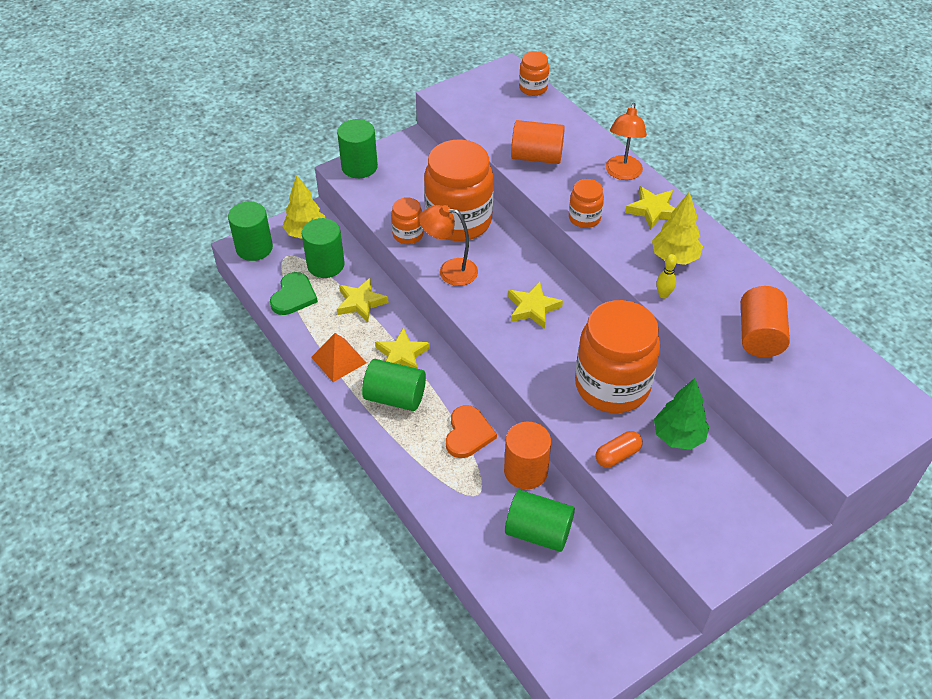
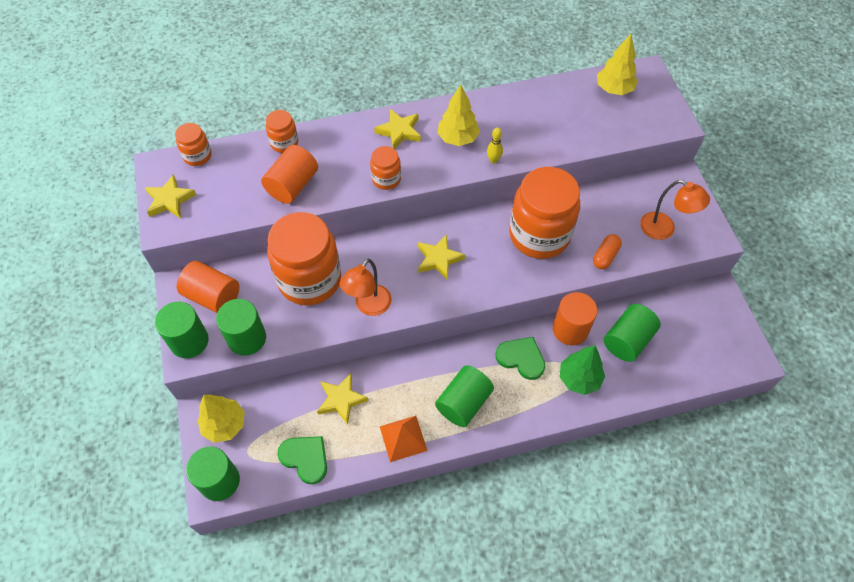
camera: 70 degrees left, 10 degrees up
green cylinder [302,218,344,278] -> green cylinder moved to [216,299,266,356]
yellow star [375,327,430,369] -> yellow star moved to [144,174,196,218]
orange jar [391,197,424,244] -> orange jar moved to [266,110,298,153]
orange heart [446,405,497,458] -> green heart [495,337,545,380]
orange capsule [595,431,643,468] -> orange capsule turned 45 degrees clockwise [593,234,622,269]
orange lamp [606,103,647,180] -> orange lamp moved to [640,180,710,240]
green tree [654,378,709,450] -> green tree moved to [560,345,605,395]
orange cylinder [741,286,790,357] -> orange cylinder moved to [177,261,239,313]
none -> yellow tree [597,34,638,95]

